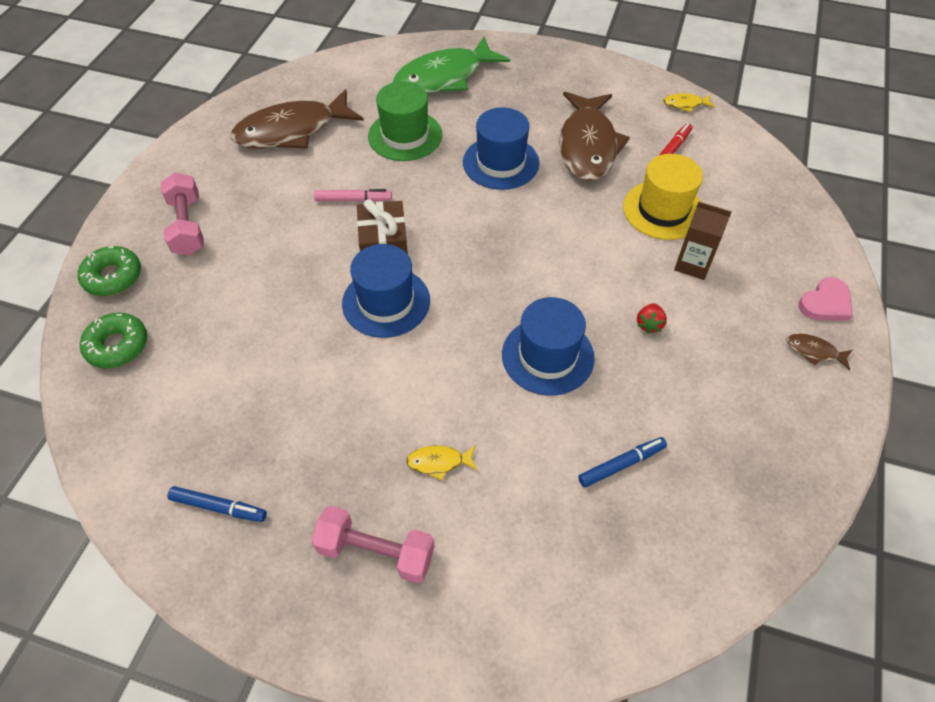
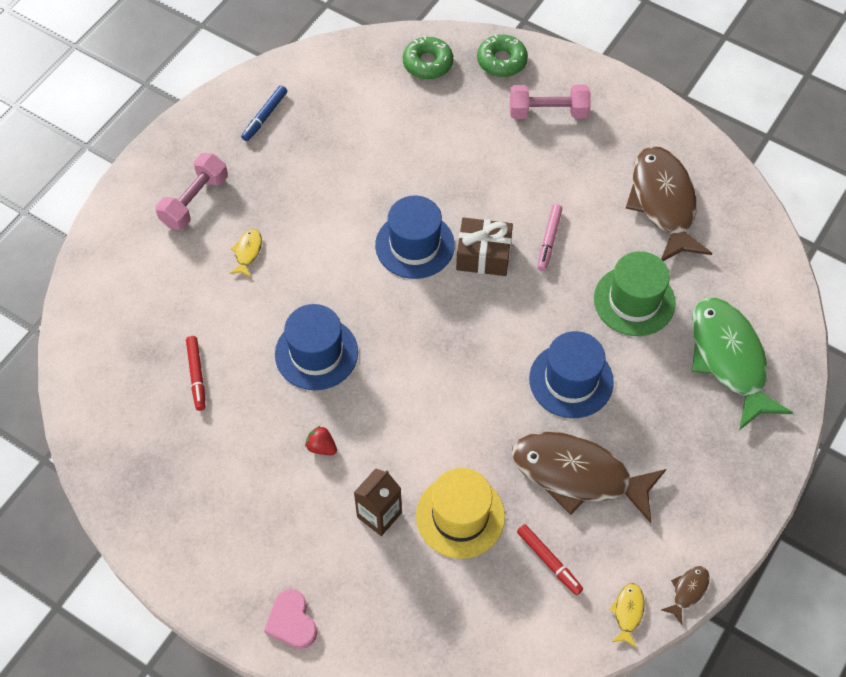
camera: 105 degrees right, 5 degrees up
blue marker [578,437,667,487] -> red marker [186,336,205,411]
brown fish [786,334,852,370] -> brown fish moved to [661,566,710,624]

